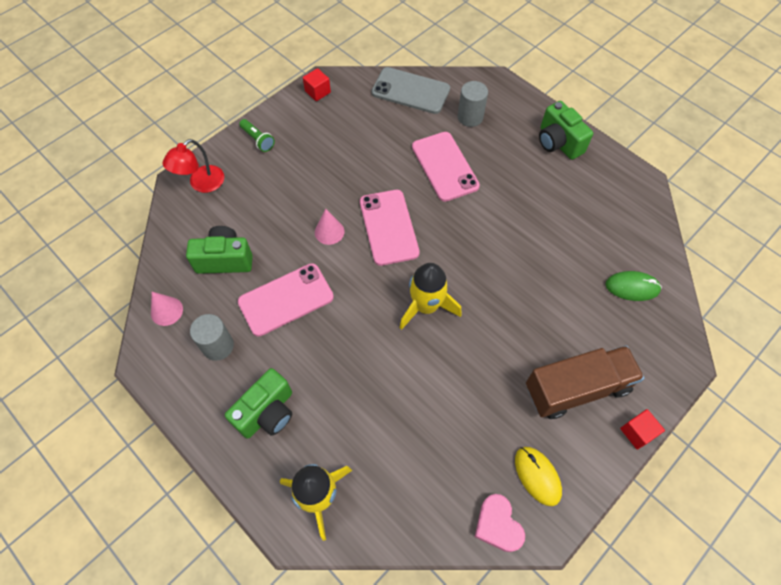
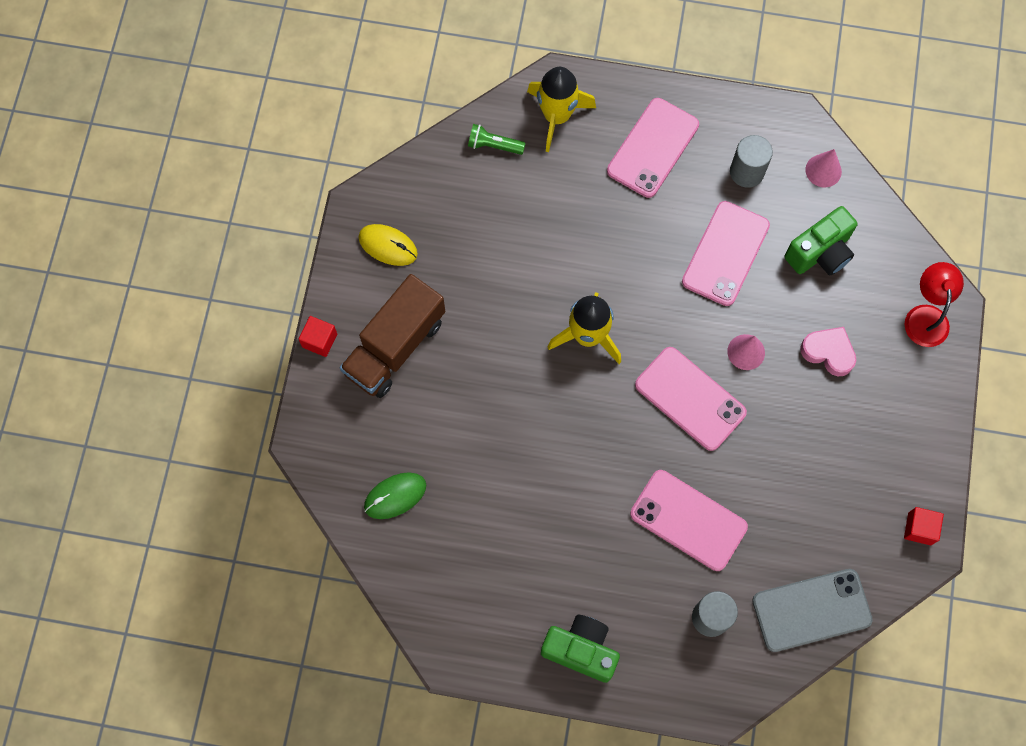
camera: 145 degrees right, 10 degrees up
green camera [225,368,292,438] -> pink phone [607,98,699,198]
green flashlight [239,119,275,152] -> green flashlight moved to [468,124,525,155]
pink heart [475,494,525,552] -> pink heart moved to [800,327,856,376]

